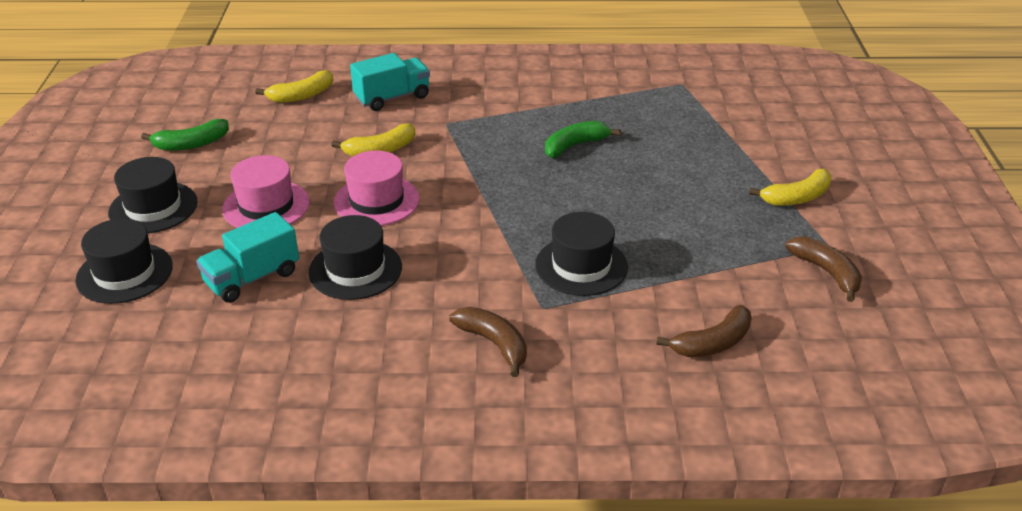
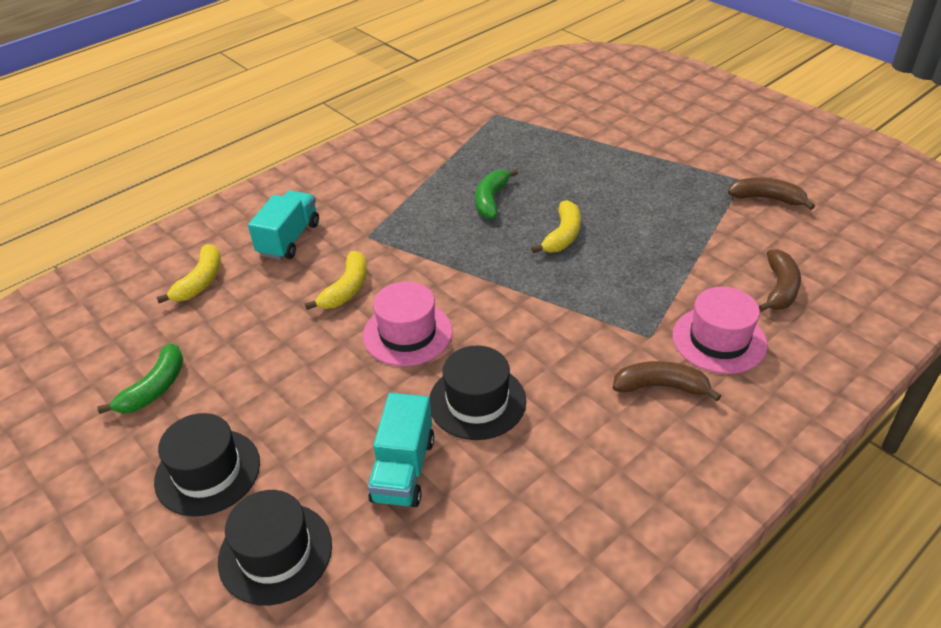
camera: 40 degrees left, 5 degrees up
pink hat [222,155,310,228] -> pink hat moved to [672,287,767,374]
black hat [535,212,628,296] -> none
yellow banana [749,169,831,206] -> yellow banana moved to [531,200,581,253]

